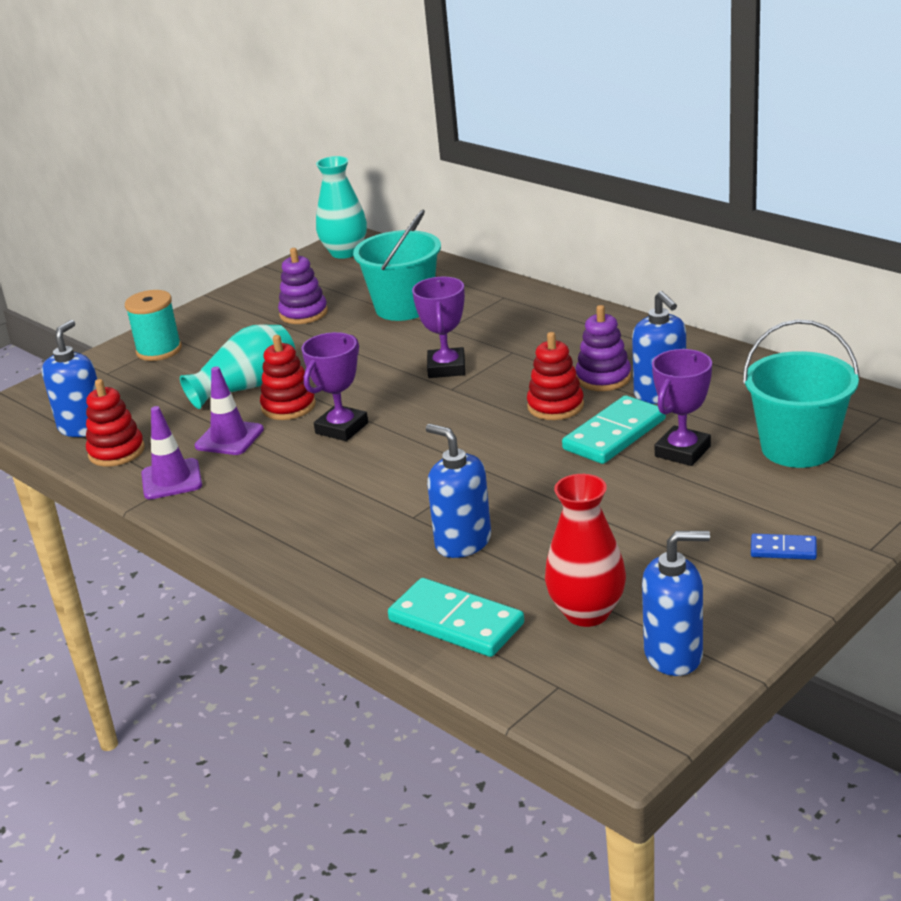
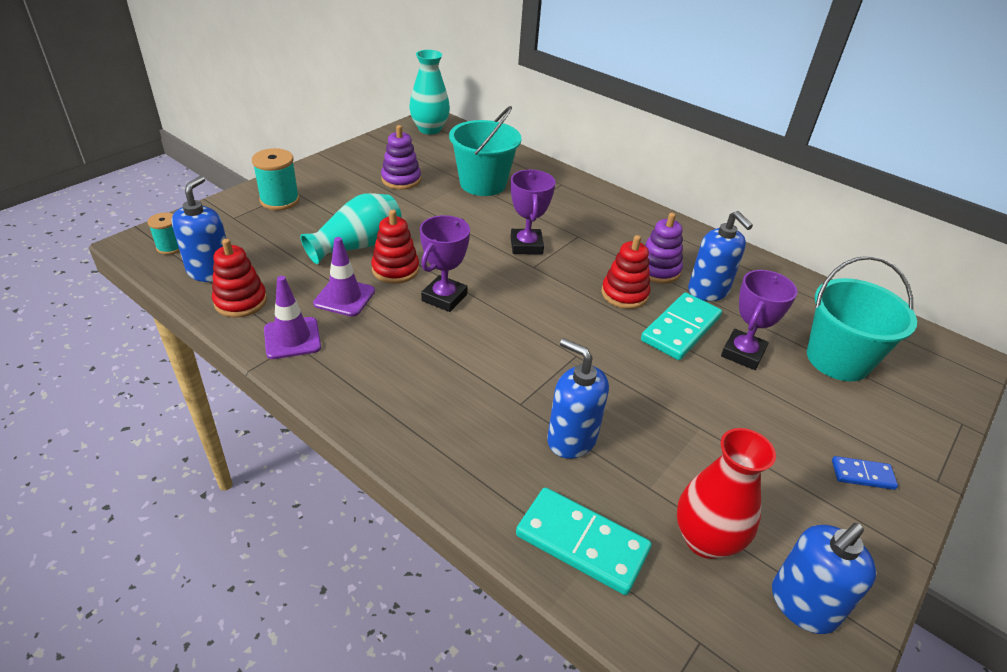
camera: 10 degrees left, 10 degrees up
blue soap dispenser [642,531,710,676] -> blue soap dispenser turned 150 degrees clockwise [772,523,877,634]
none -> turquoise spool [148,213,180,255]

